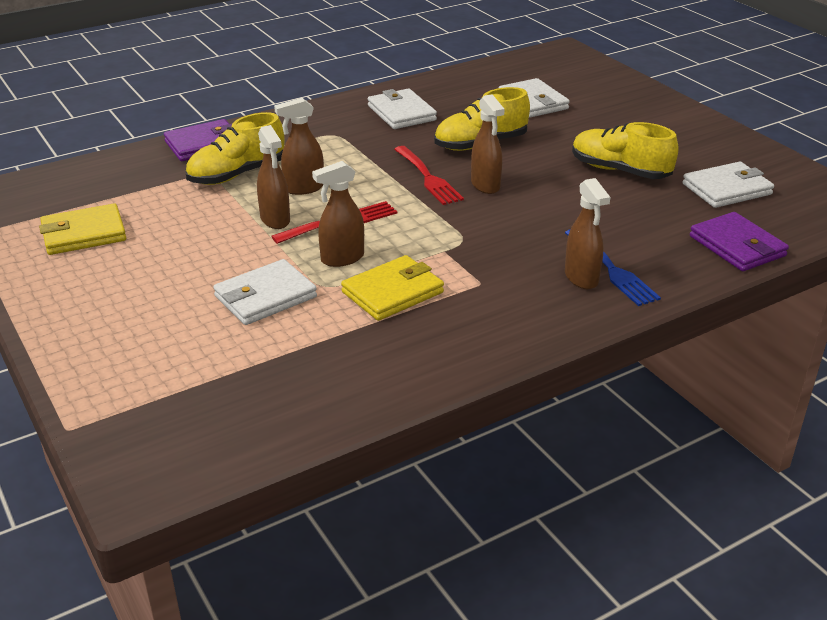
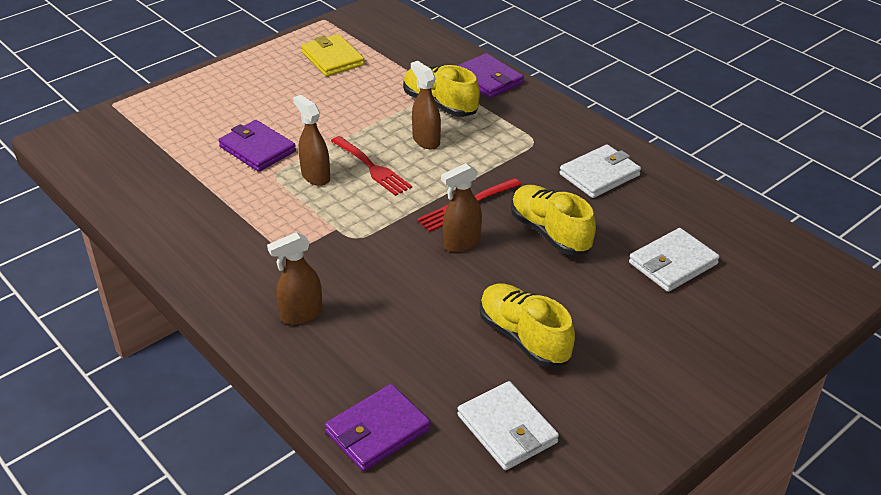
camera: 80 degrees right, 5 degrees up
white wallet [213,259,317,325] -> purple wallet [219,120,296,172]
brown spray bottle [257,125,290,229] -> none
yellow wallet [341,255,444,321] -> none
blue fork [565,230,661,306] -> none
yellow shoe [572,122,678,179] -> yellow shoe turned 60 degrees counterclockwise [480,284,575,368]

